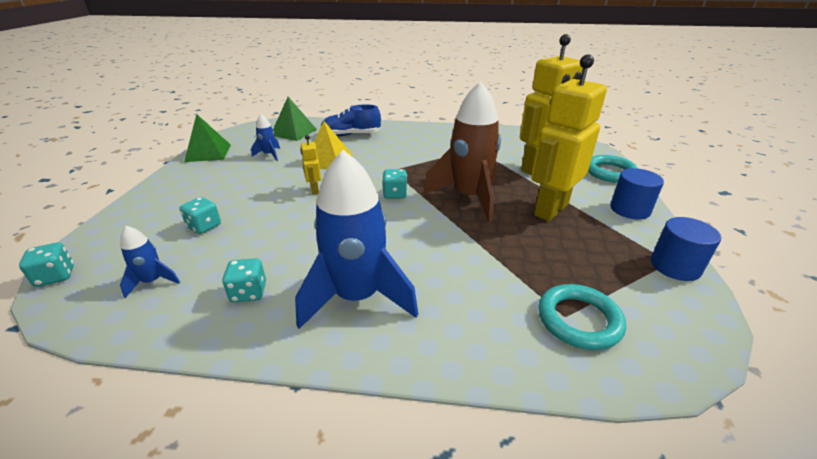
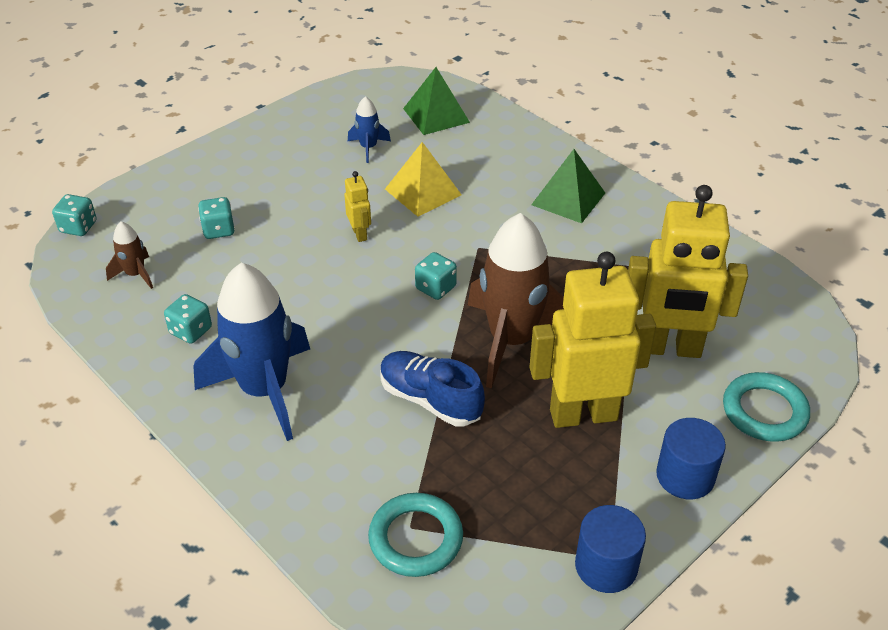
camera: 40 degrees right, 10 degrees up
blue rocket [120,226,180,298] -> brown rocket [106,222,153,289]
green pyramid [184,114,231,162] -> green pyramid moved to [531,149,605,223]
yellow robot [301,135,321,195] -> yellow robot turned 135 degrees clockwise [344,171,371,242]
blue shoe [321,104,381,136] -> blue shoe moved to [380,351,485,426]

